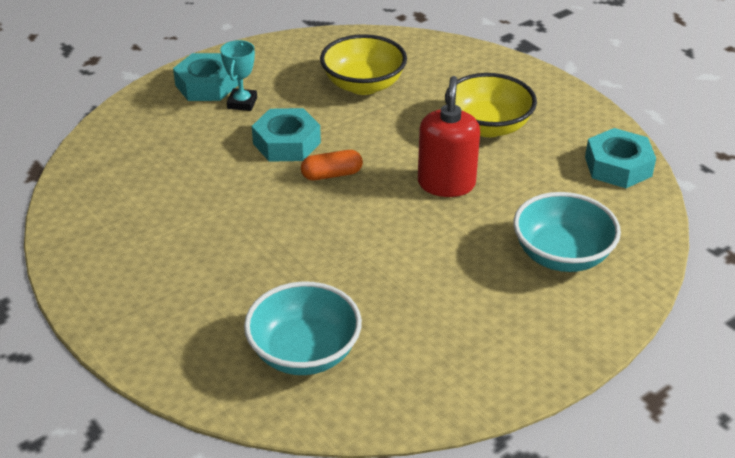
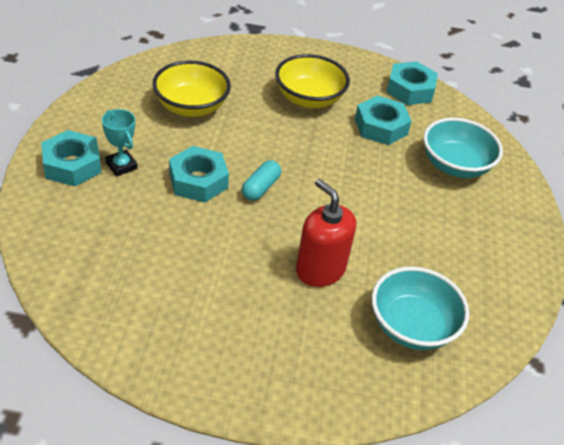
camera: 50 degrees left, 5 degrees up
orange capsule [301,150,363,180] -> turquoise capsule [242,160,281,201]
red soap dispenser [418,76,480,197] -> red soap dispenser moved to [296,179,356,287]
none -> turquoise nut [355,95,412,145]

